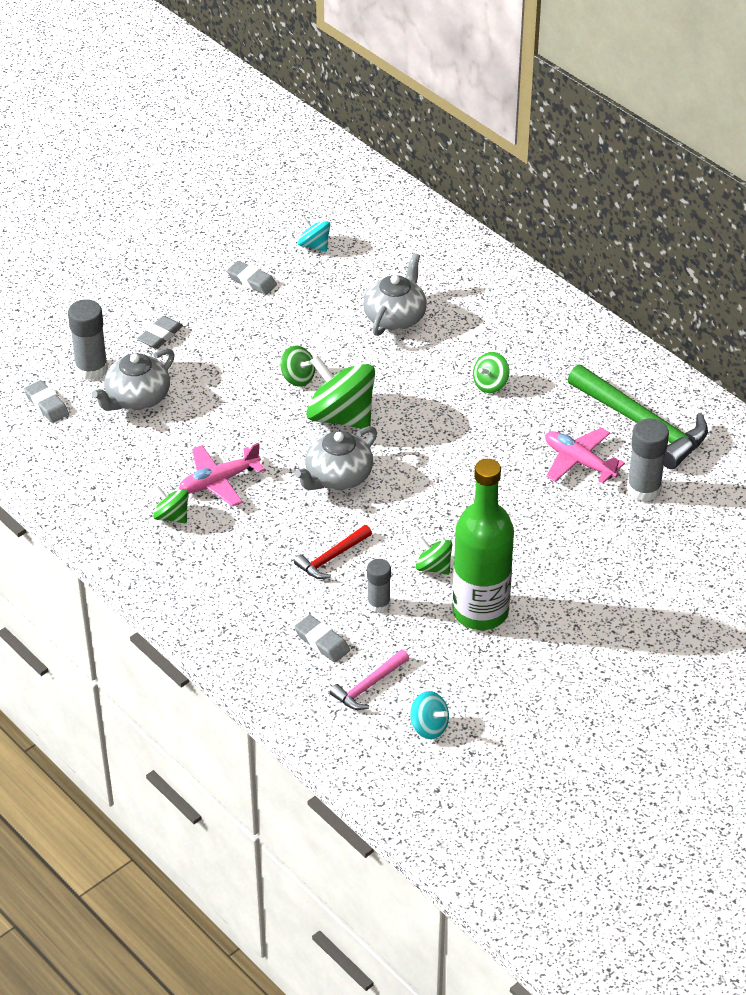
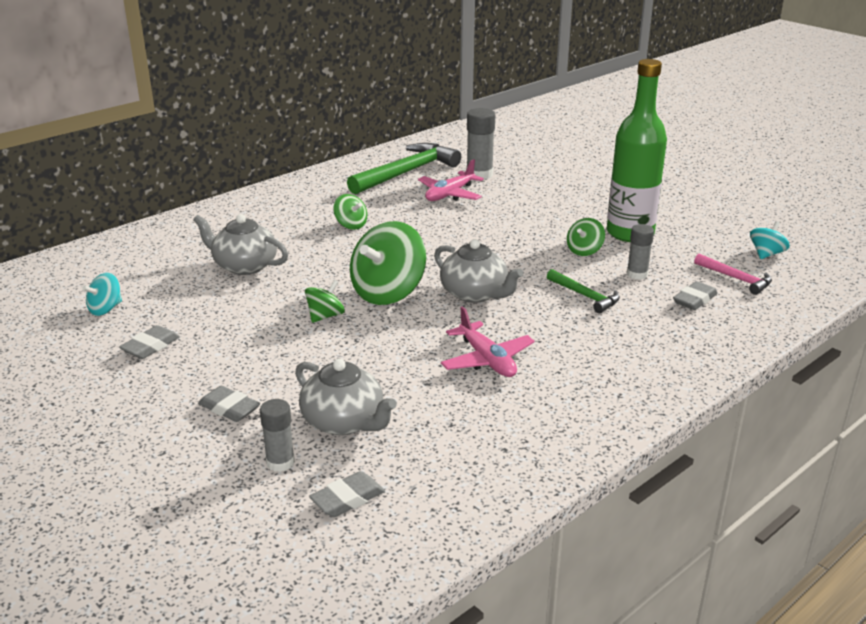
camera: 90 degrees left, 15 degrees down
grey glue stick [68,299,108,380] -> grey glue stick [260,399,295,472], size x0.64
green spinning top [153,486,189,523] -> none
red hammer [294,525,372,579] -> green hammer [547,269,620,313]

